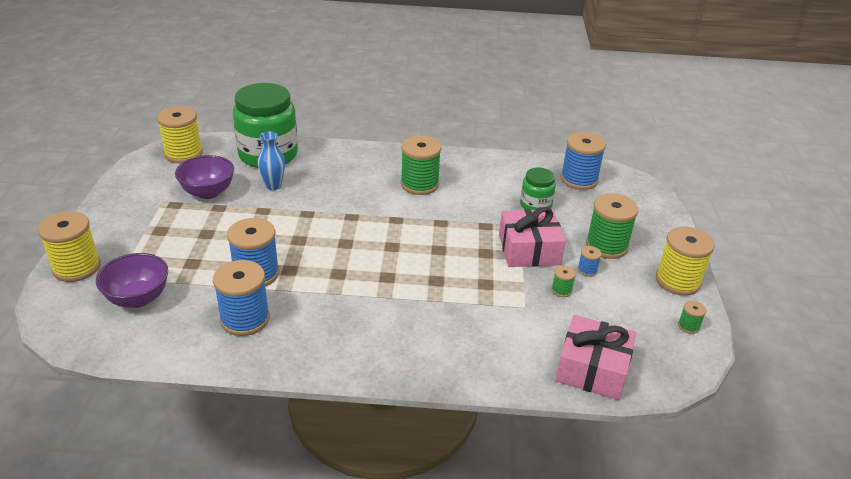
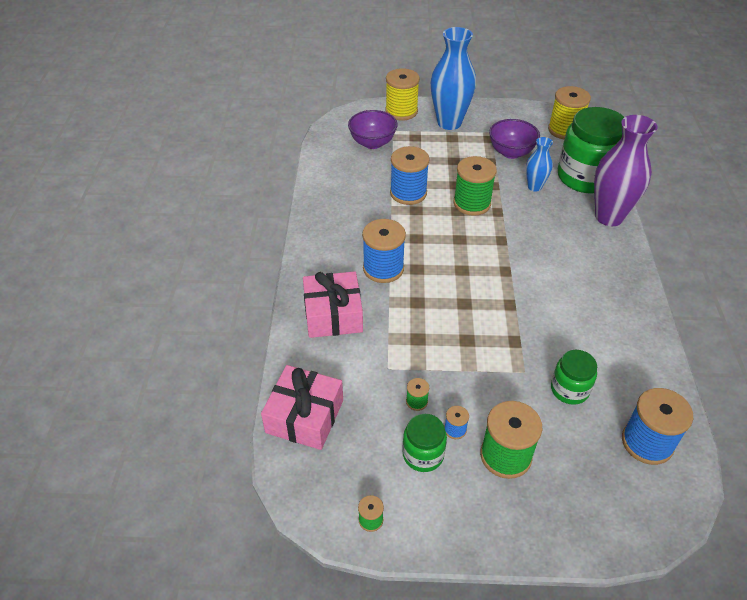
camera: 90 degrees right, 10 degrees up
blue spool [213,260,270,336] -> blue spool moved to [362,219,406,283]
green spool [401,136,441,195] -> green spool moved to [453,156,497,216]
pink gift [499,207,566,267] -> pink gift moved to [303,271,363,338]
yellow spool [656,226,715,296] -> none
none -> green jar [402,414,447,472]
none -> blue vase [431,27,476,130]
none -> purple vase [594,115,658,226]

